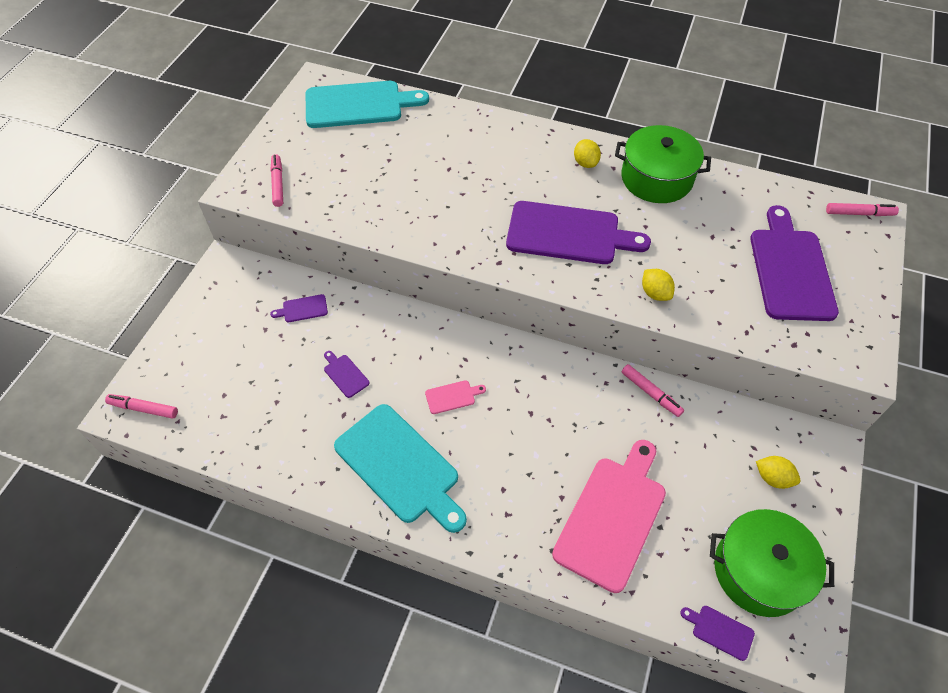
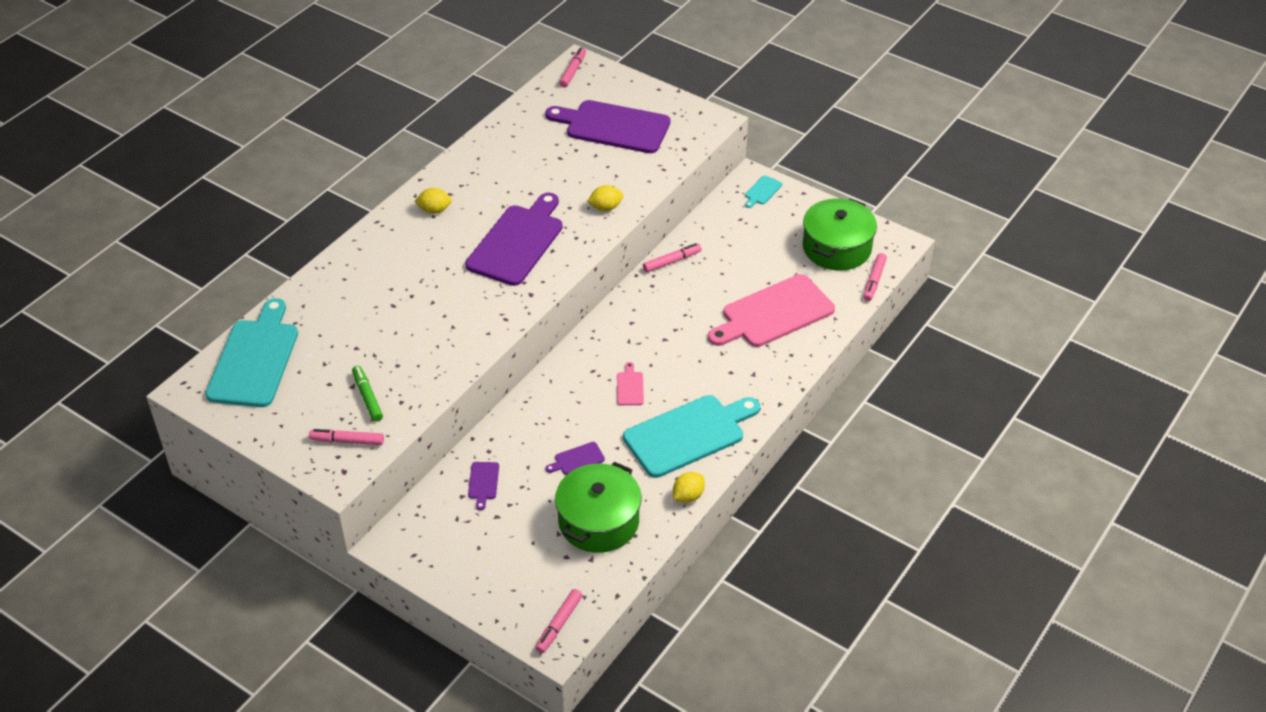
camera: 75 degrees left, 10 degrees down
pink cutting board [552,440,666,593] -> pink cutting board turned 75 degrees counterclockwise [708,274,835,347]
green pot [615,125,711,203] -> green pot moved to [555,462,641,553]
purple cutting board [680,606,755,661] -> pink marker [863,253,887,301]
yellow lemon [756,456,800,489] -> yellow lemon moved to [673,472,705,503]
none -> green marker [352,366,383,422]
none -> turquoise cutting board [745,175,782,208]

